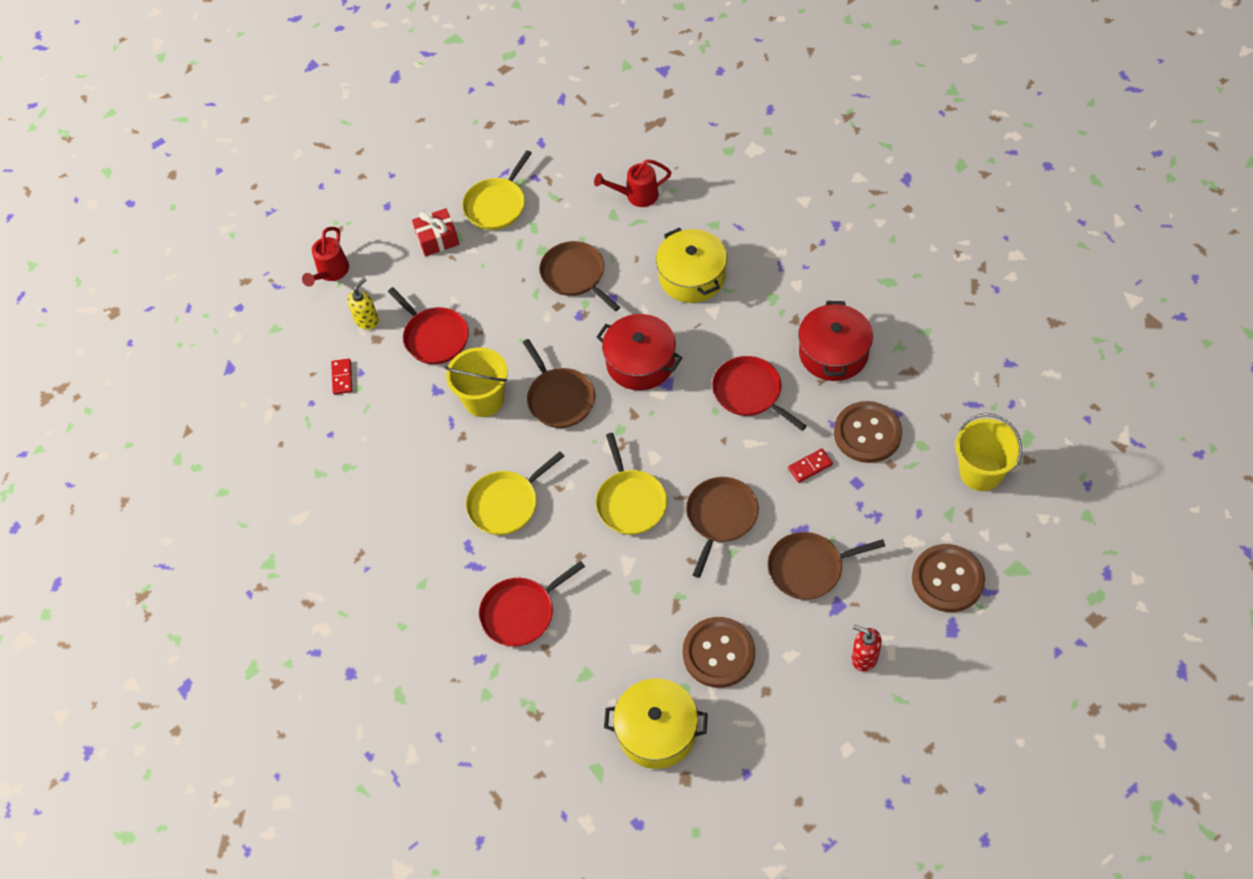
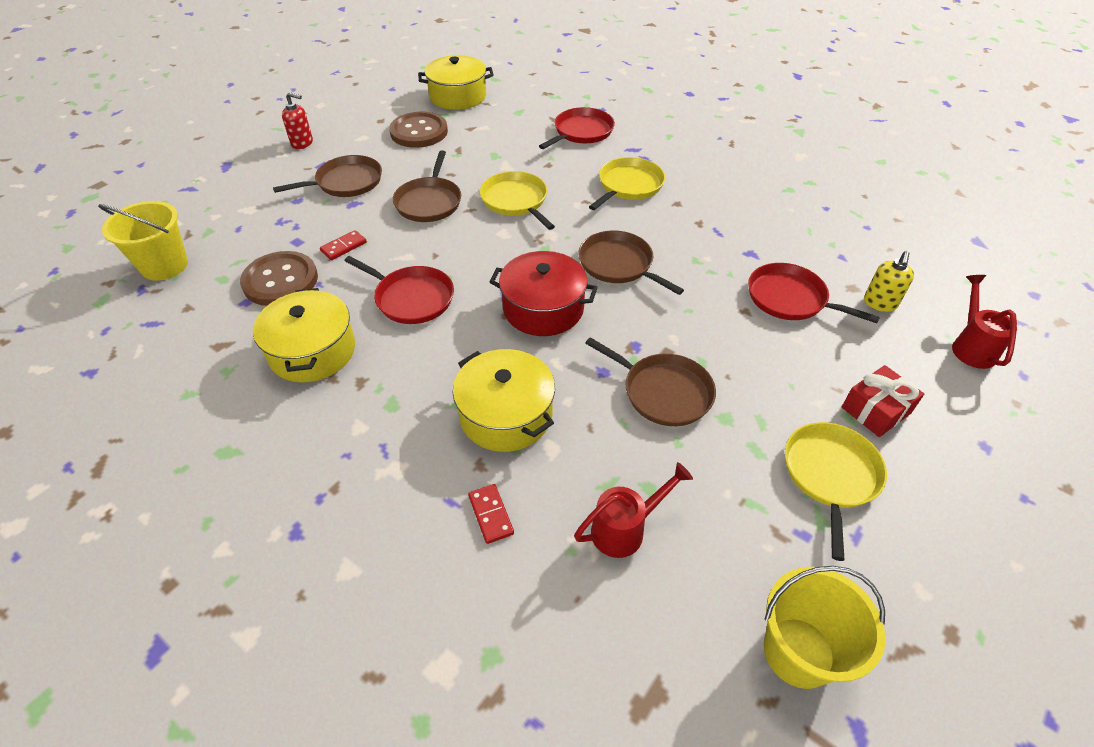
camera: 160 degrees right, 10 degrees down
red domino [331,358,352,395] -> red domino moved to [468,484,514,544]
yellow bucket [445,347,508,417] -> yellow bucket moved to [764,566,885,689]
red pot [798,301,873,381] -> yellow pot [253,288,355,382]
brown button [912,544,985,612] -> none

